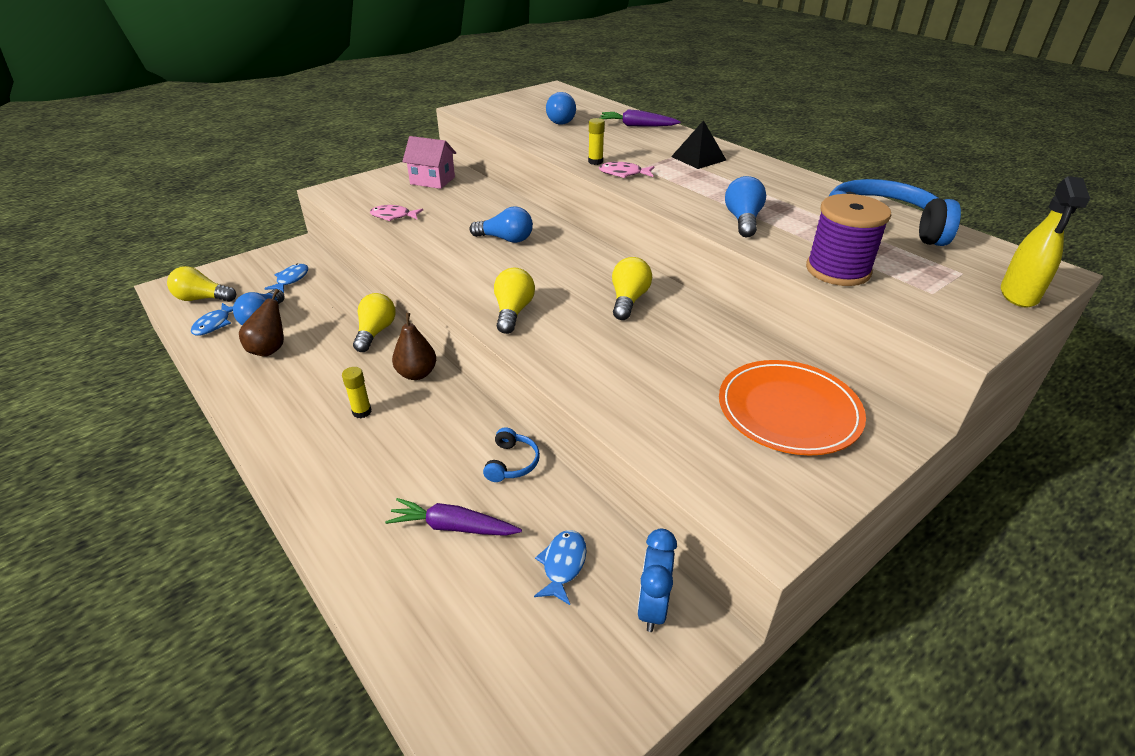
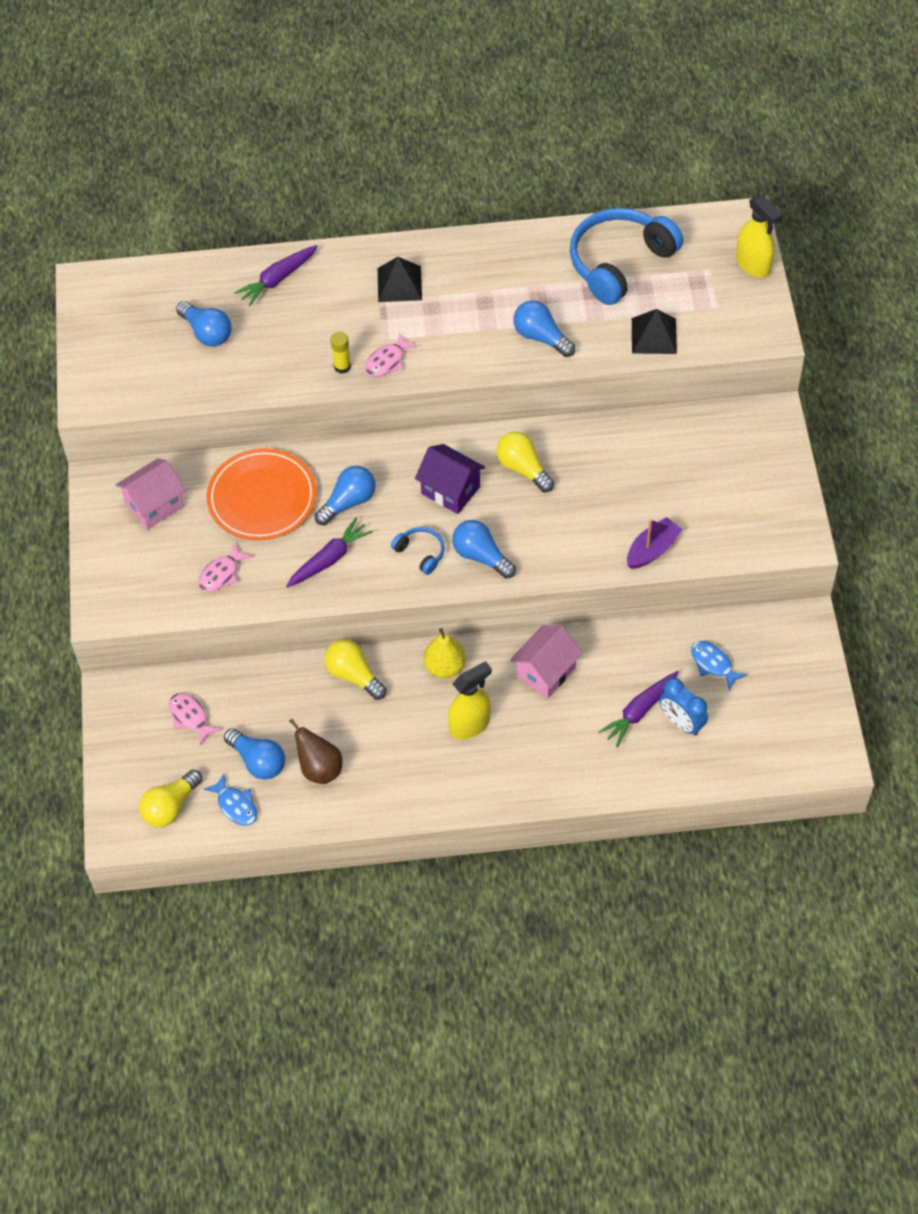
camera: 55 degrees left, 20 degrees up
blue fish [264,264,308,293] -> pink fish [169,693,221,745]
yellow glue stick [342,367,372,418] -> yellow spray bottle [448,661,492,739]
brown pear [392,313,436,380] -> yellow pear [424,628,466,678]
blue headphones [483,427,540,482] -> blue headphones moved to [391,527,445,575]
yellow light bulb [494,268,535,334] -> blue light bulb [452,520,516,579]
blue clock [637,528,677,632] -> blue clock moved to [659,678,708,736]
orange plate [719,360,866,456] -> orange plate moved to [206,448,317,540]
purple spool [806,194,891,286] -> black pyramid [632,309,677,354]
none -> purple carrot [286,517,373,588]
none -> purple house [415,444,485,514]
none -> pink house [510,625,583,698]
none -> purple boat [627,517,683,569]

